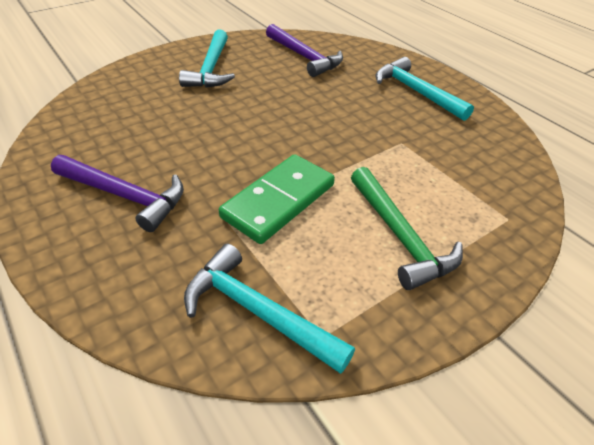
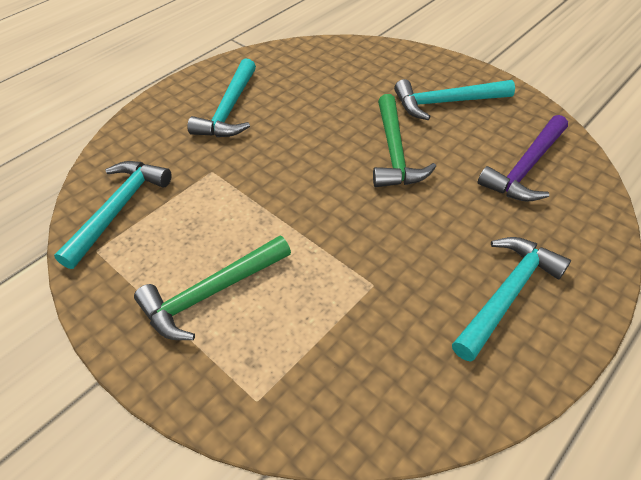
camera: 80 degrees right, 5 degrees up
purple hammer [51,155,184,232] -> turquoise hammer [187,58,256,137]
green domino [219,154,335,244] -> none
none -> green hammer [373,94,436,187]

